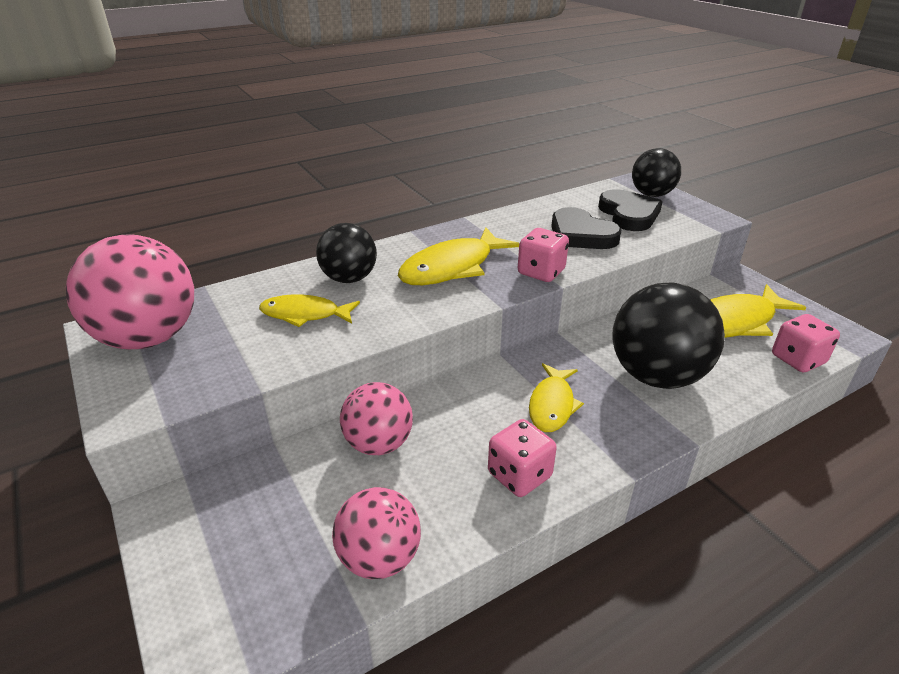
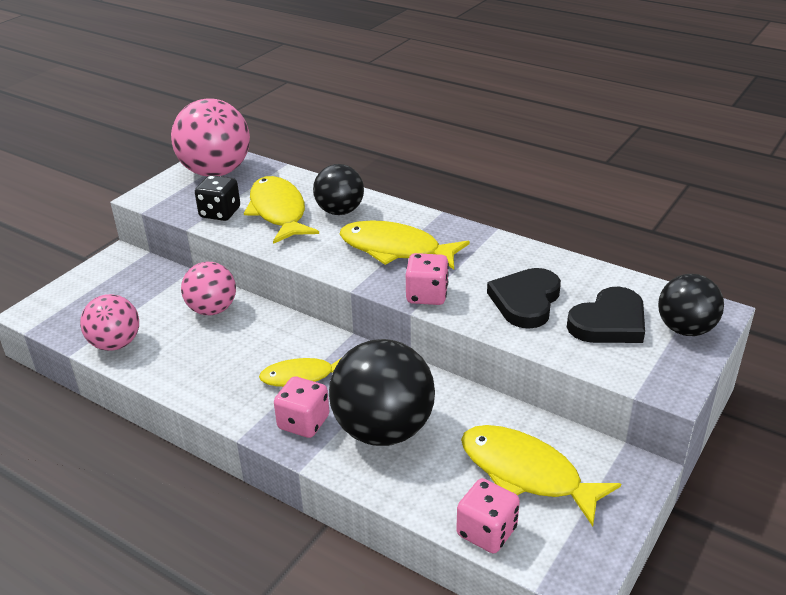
camera: 65 degrees right, 0 degrees up
yellow fish [259,294,360,327] -> yellow fish [244,176,319,244], size x1.56
pink dice [488,419,557,497] -> pink dice moved to [274,376,329,438]
none -> black dice [195,175,240,221]

